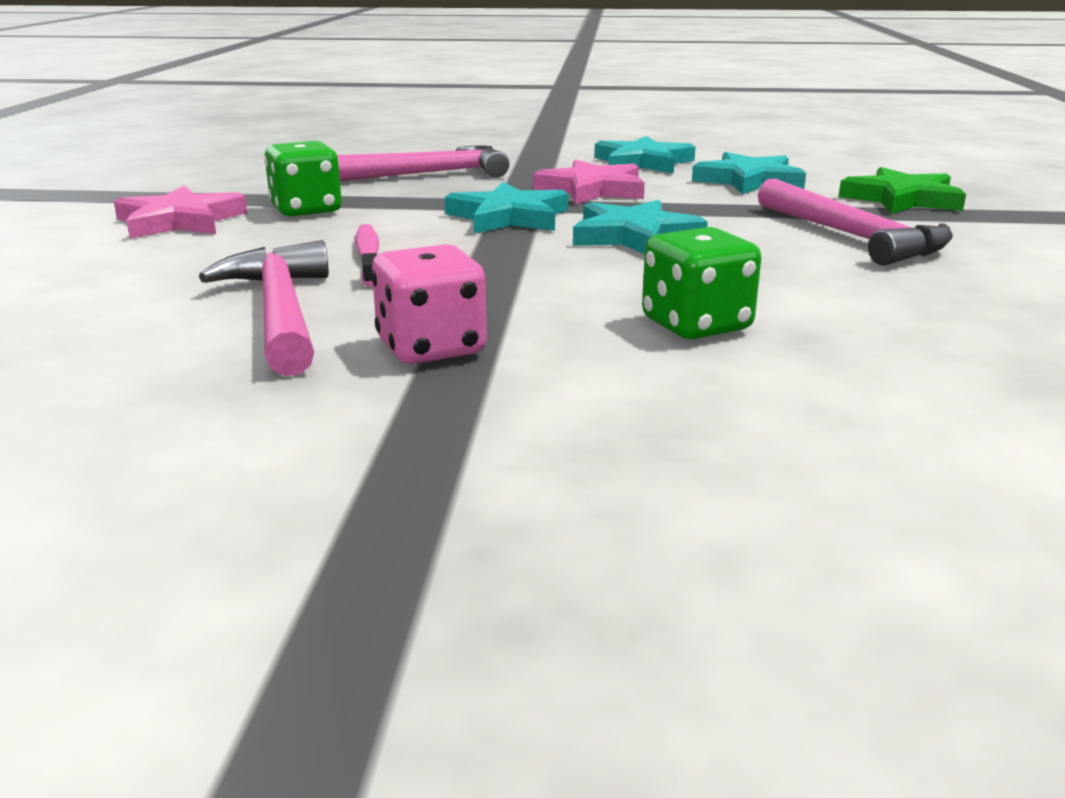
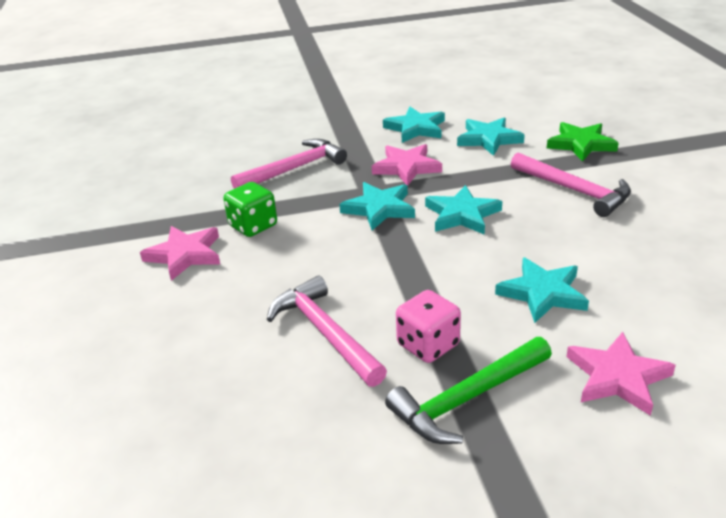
camera: 15 degrees left, 10 degrees up
pink toothbrush [355,224,379,287] -> none
green dice [642,227,761,339] -> turquoise star [495,257,589,323]
none -> green hammer [385,337,552,444]
none -> pink star [566,332,676,416]

